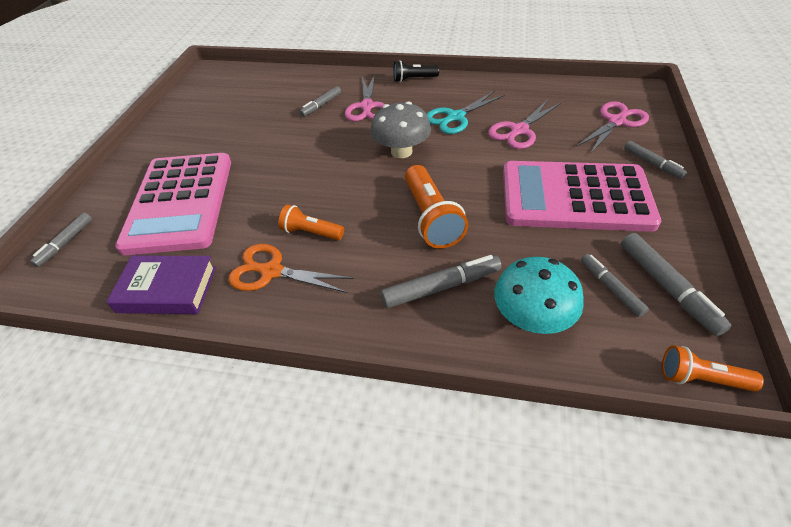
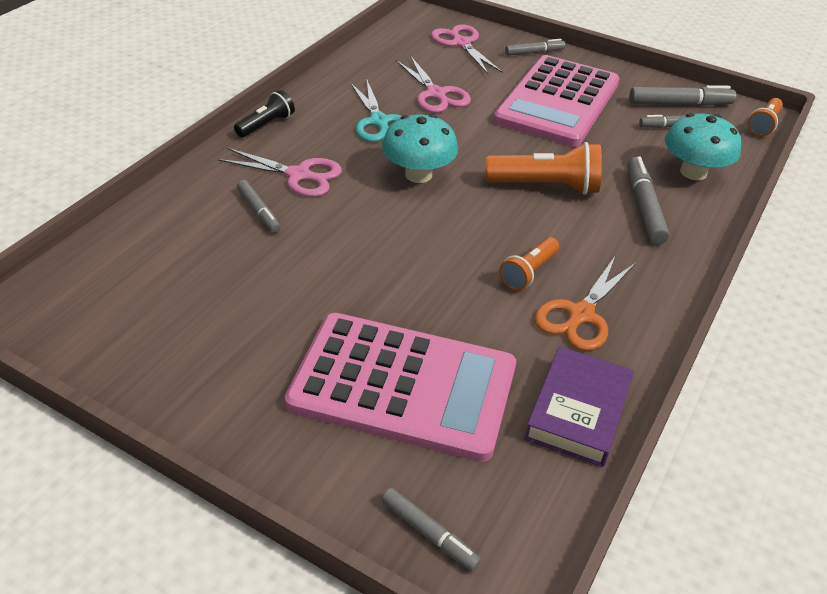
camera: 75 degrees left, 5 degrees down
grey mushroom [370,102,431,158] -> turquoise mushroom [382,114,458,183]
black flashlight [393,60,439,82] -> black flashlight turned 150 degrees counterclockwise [234,90,295,137]

